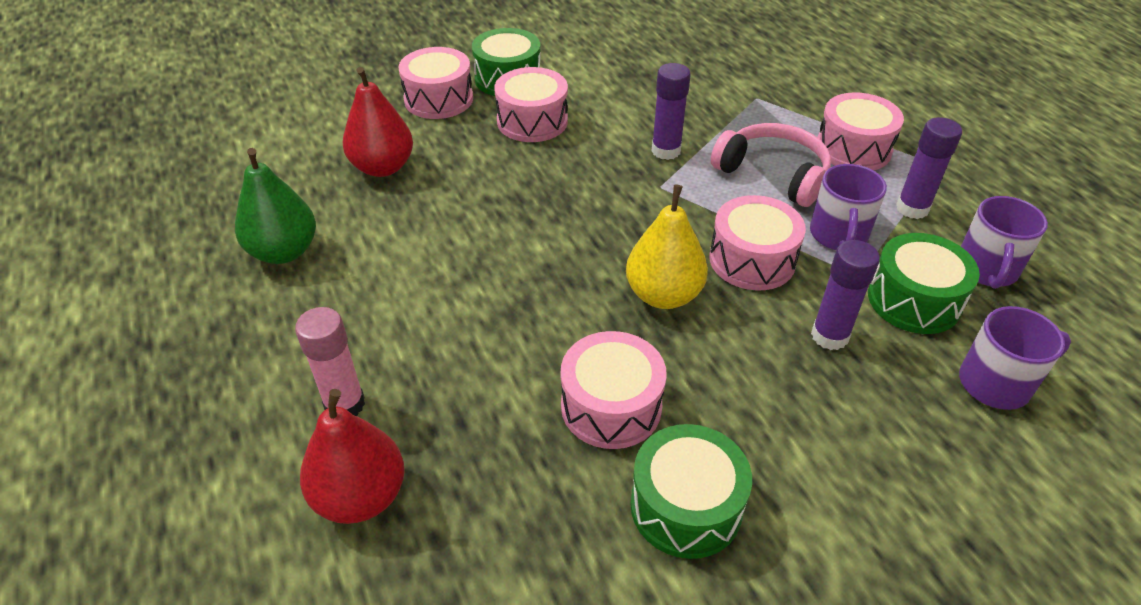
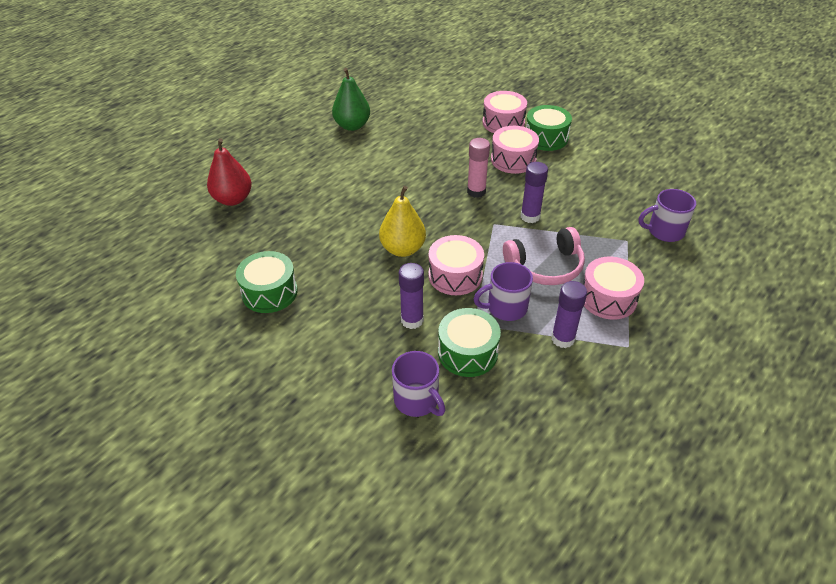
camera: 65 degrees right, 0 degrees up
pink glue stick [295,307,365,416] -> pink glue stick moved to [467,138,490,198]
red pear [343,67,413,177] -> none
pink drum [561,331,667,449] -> none
pink headphones [711,123,831,207] -> pink headphones turned 60 degrees clockwise [503,227,585,285]
purple mug [961,196,1048,289] -> purple mug moved to [639,189,696,242]

